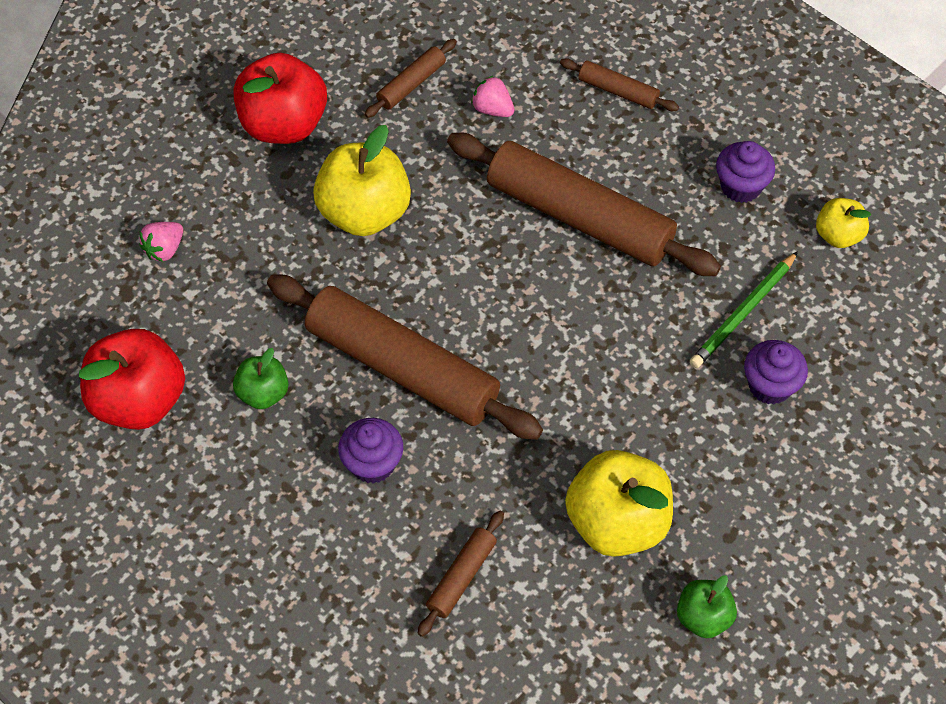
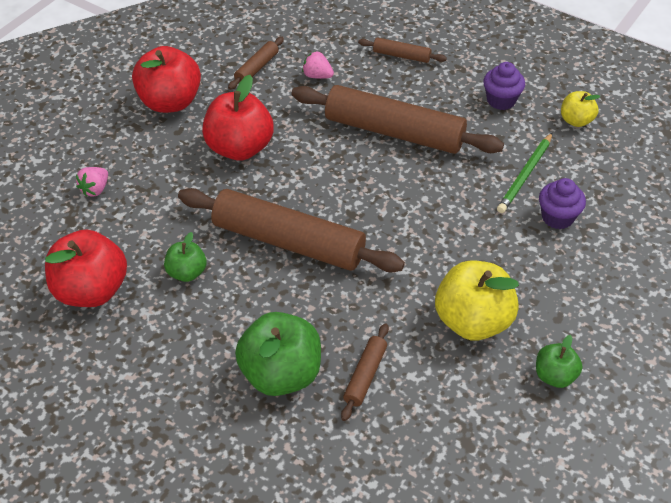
camera: 10 degrees left, 10 degrees down
yellow apple [313,125,411,236] -> red apple [202,75,274,161]
purple cupcake [338,418,403,484] -> none
none -> green apple [235,312,321,396]

